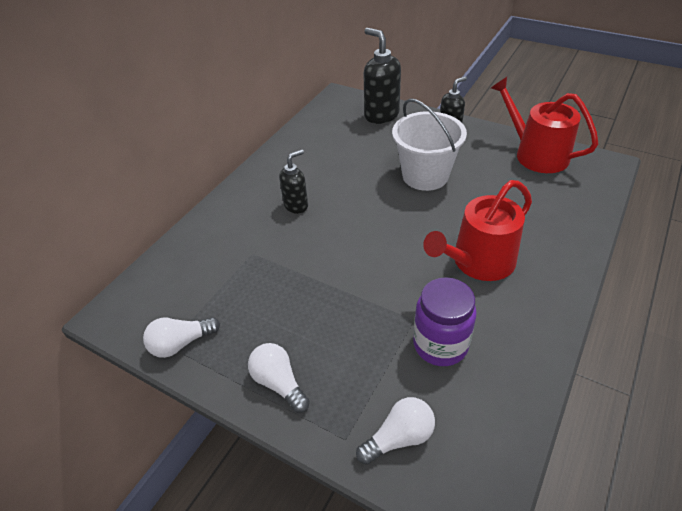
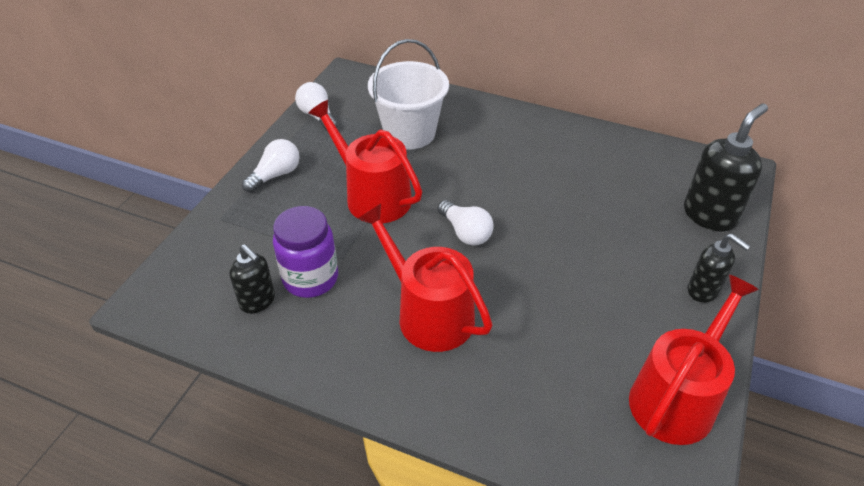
camera: 80 degrees right, 0 degrees up
black soap dispenser [279,150,308,214] -> black soap dispenser moved to [229,244,275,314]
white light bulb [356,397,435,465] -> white light bulb moved to [437,200,494,246]
white bucket [392,98,467,191] -> white bucket moved to [368,39,449,149]
none -> red watering can [308,100,422,224]

